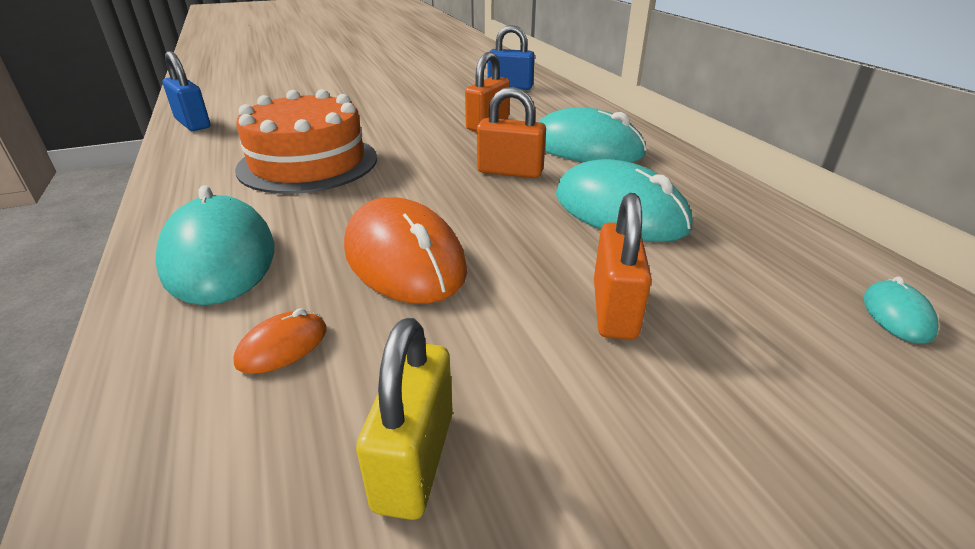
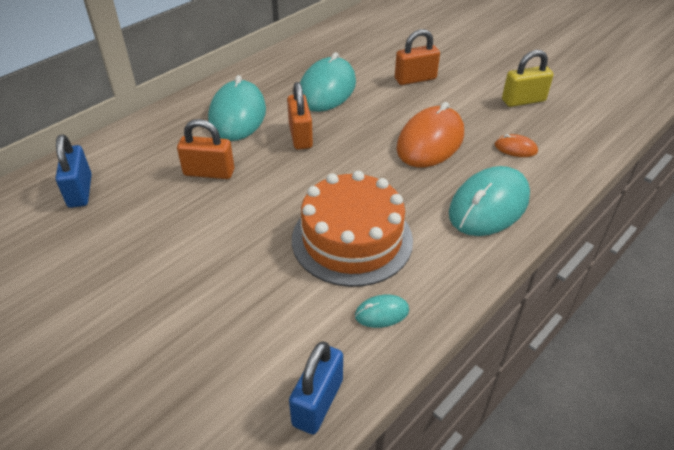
camera: 115 degrees left, 10 degrees up
turquoise mouse [864,276,938,344] -> turquoise mouse moved to [355,295,409,328]

